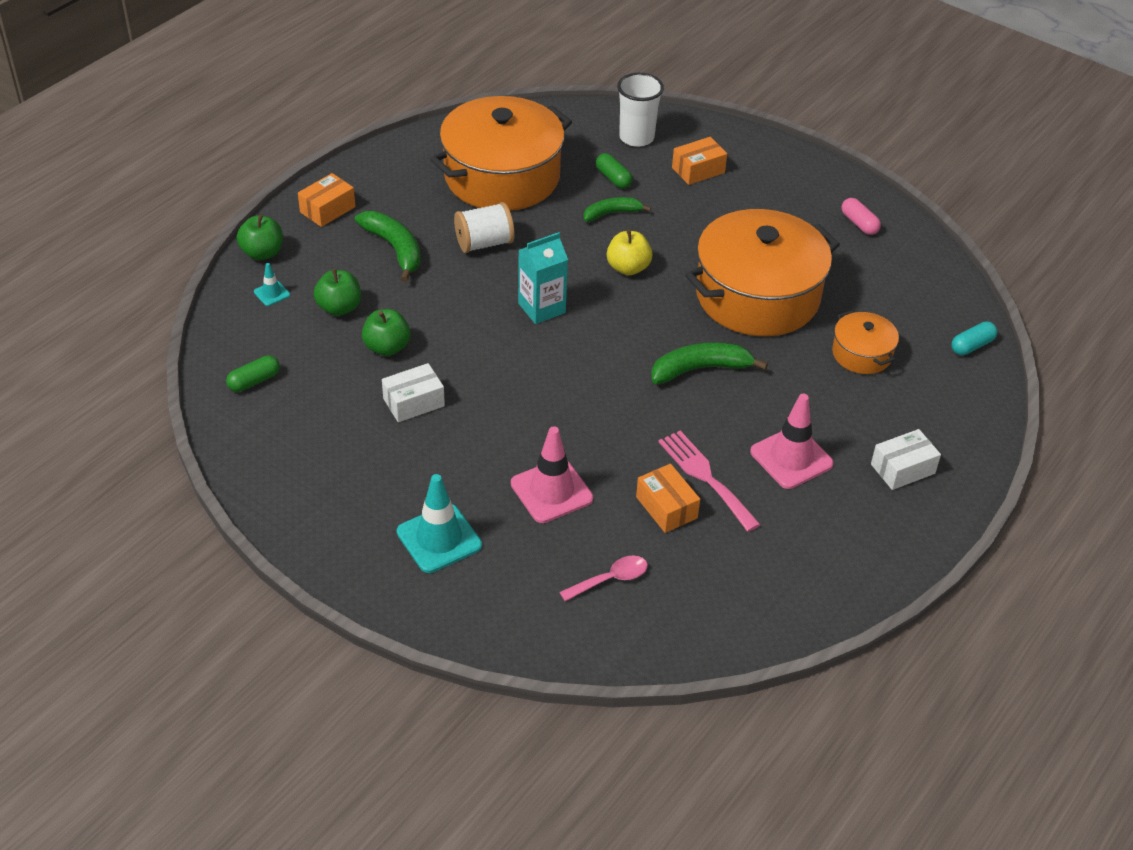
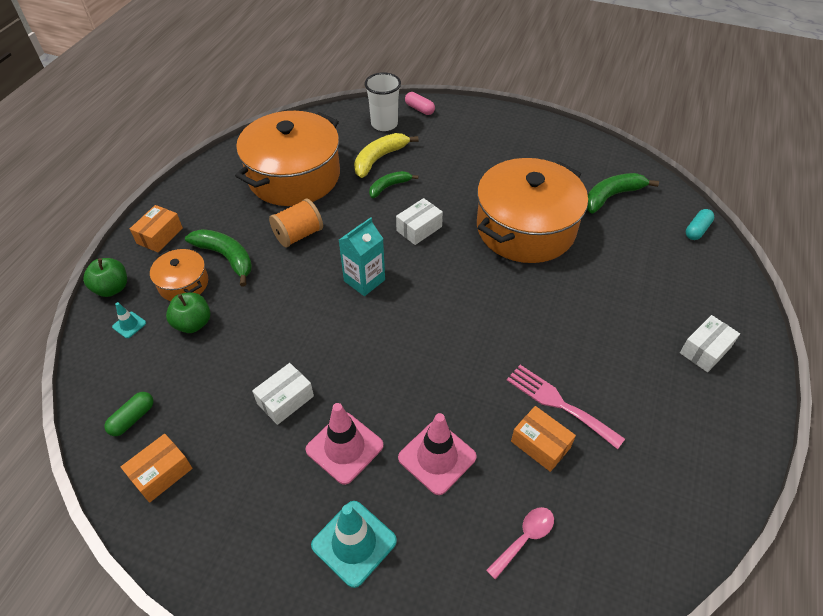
camera: 15 degrees left, 5 degrees up
green apple [362,309,411,356] -> none
white spool [454,202,515,253] -> orange spool [269,198,323,247]
green capsule [596,153,632,188] -> yellow banana [354,133,419,178]
yellow apple [607,229,653,275] -> white box [396,198,443,245]
green banana [651,342,768,384] -> green banana moved to [587,173,659,214]
orange box [672,137,727,185] -> orange box moved to [121,434,192,503]
pink traffic cone [750,394,834,489] -> pink traffic cone moved to [306,403,383,485]
orange pot [832,310,899,374] -> orange pot moved to [150,249,208,301]
pink capsule [841,198,881,235] -> pink capsule moved to [405,92,435,115]

